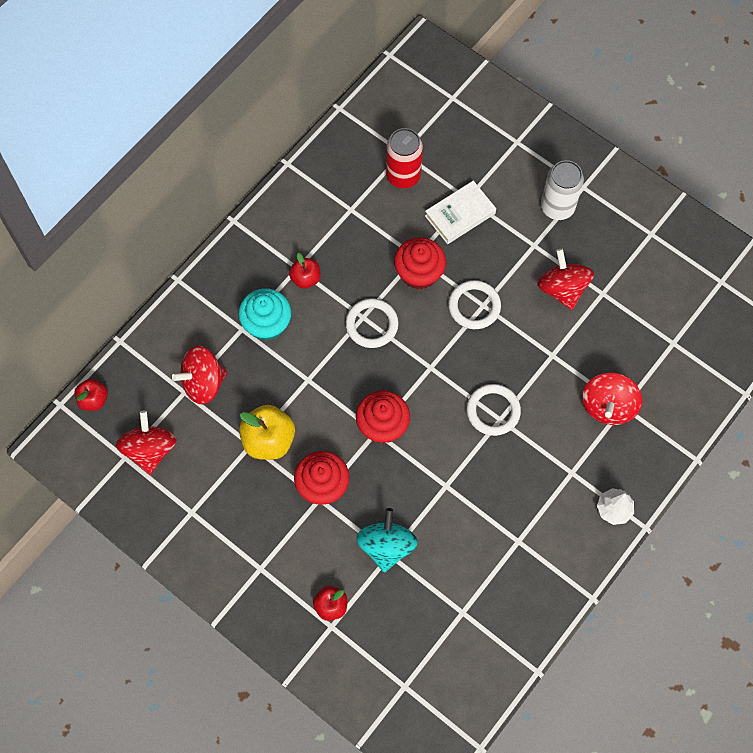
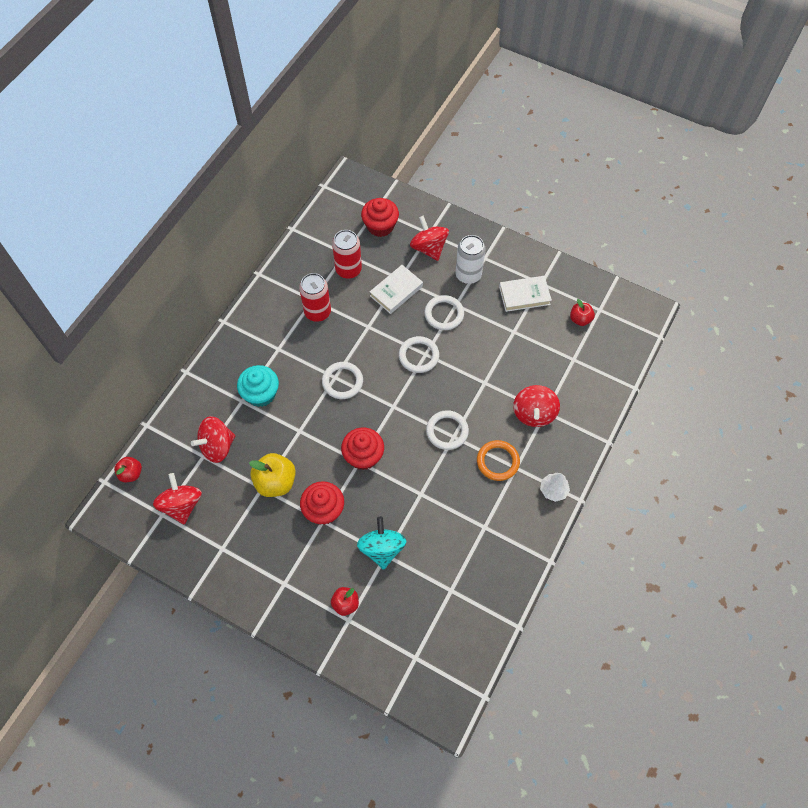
camera: 10 degrees left, 5 degrees down
red apple [289,253,321,289] -> red apple moved to [570,299,595,326]
red cupcake [394,237,446,290] -> red cupcake moved to [361,198,399,237]
red spinning top [537,249,594,310] -> red spinning top moved to [410,216,449,261]
none -> red can [299,273,331,322]
none -> white ring [424,295,464,330]
none -> orange ring [477,440,520,481]
none -> white book [499,276,552,312]

